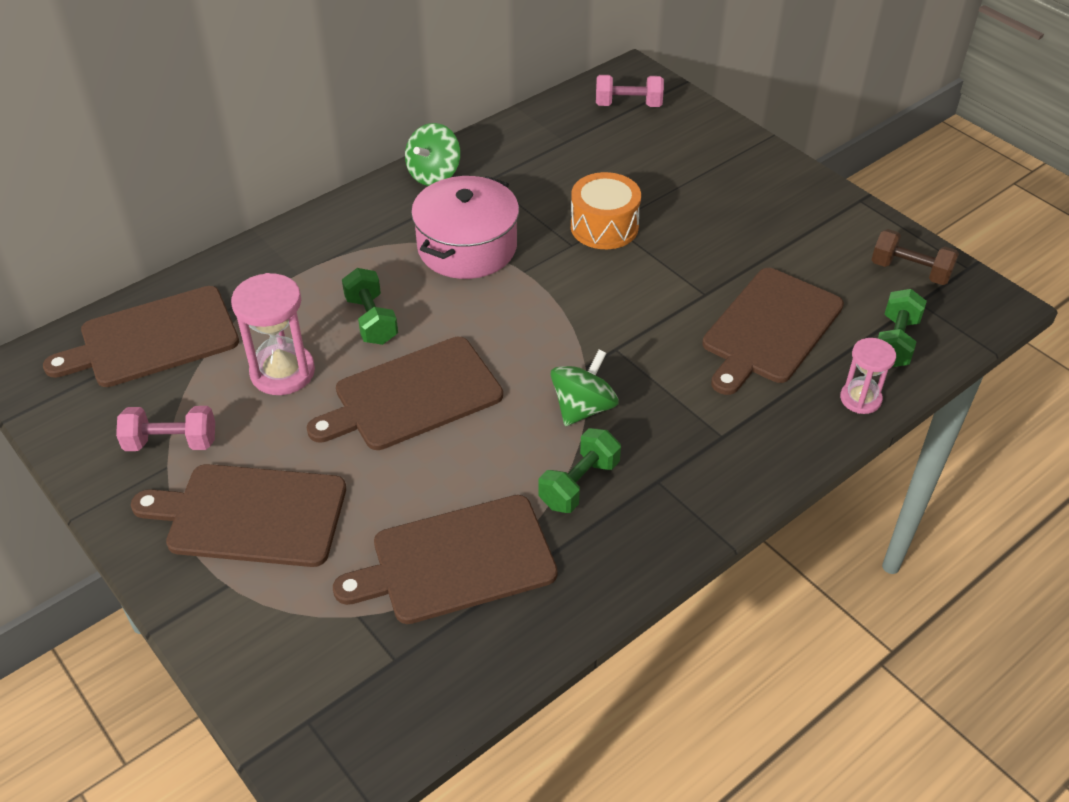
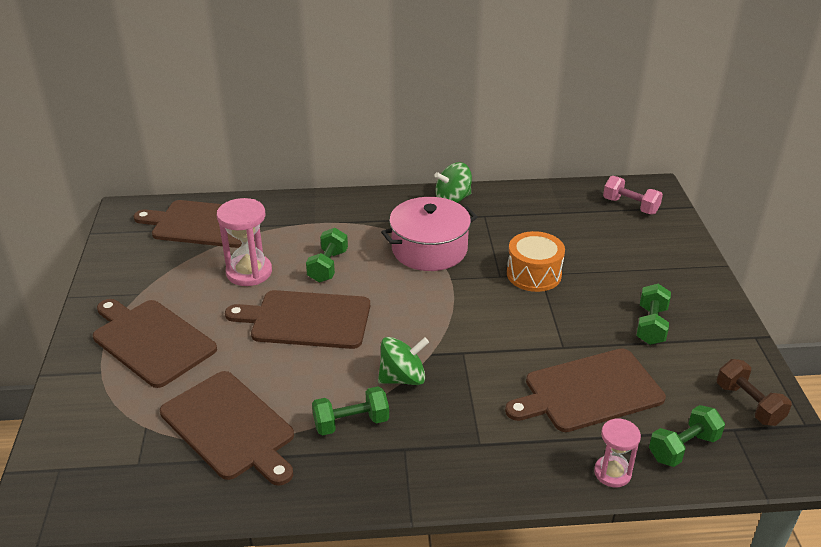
camera: 35 degrees right, 10 degrees down
pink dumbbell [116,406,215,451] -> none
brown cutting board [333,495,558,624] -> brown cutting board turned 150 degrees counterclockwise [160,371,294,486]
none -> green dumbbell [636,284,671,345]

